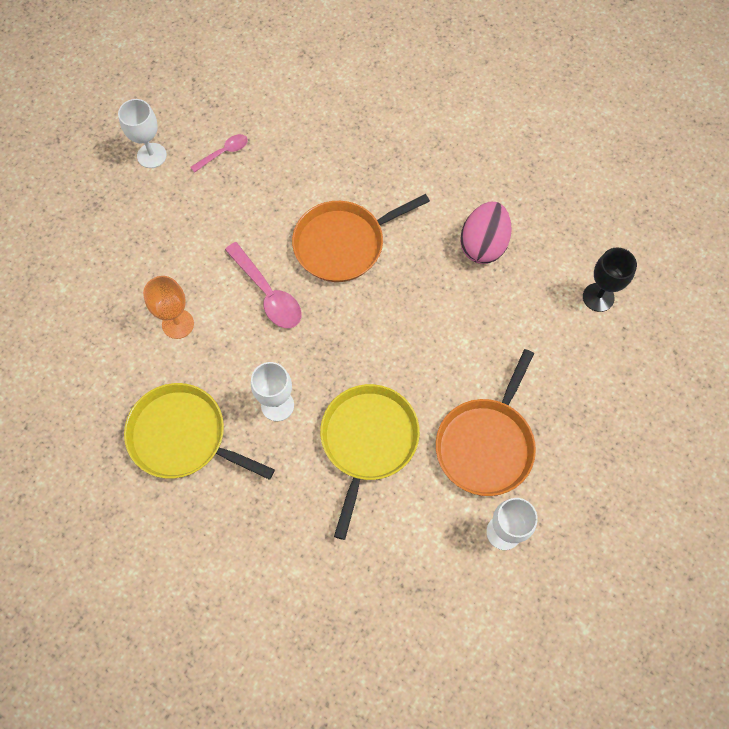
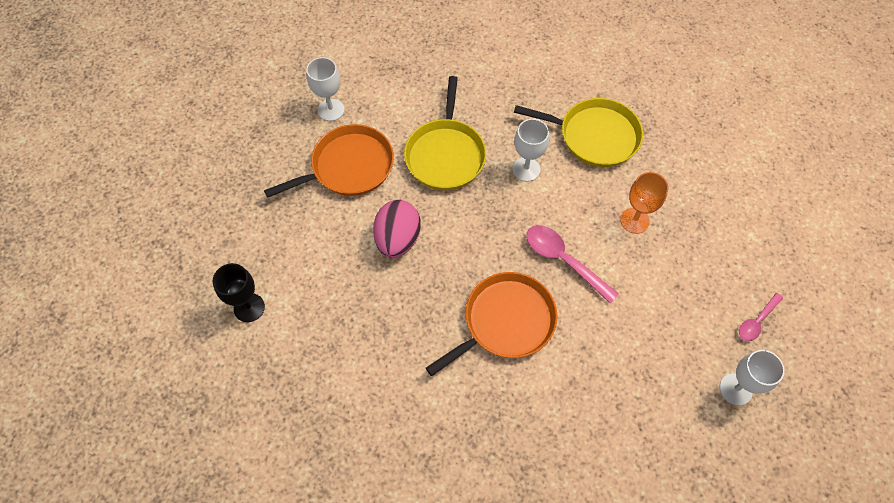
camera: 170 degrees right, 5 degrees down
pink spoon [191,134,248,173] -> pink spoon moved to [739,293,783,341]
orange pan [436,349,536,496] -> orange pan turned 45 degrees clockwise [264,124,394,198]
pink egg [460,202,512,264] -> pink egg moved to [373,200,421,258]

